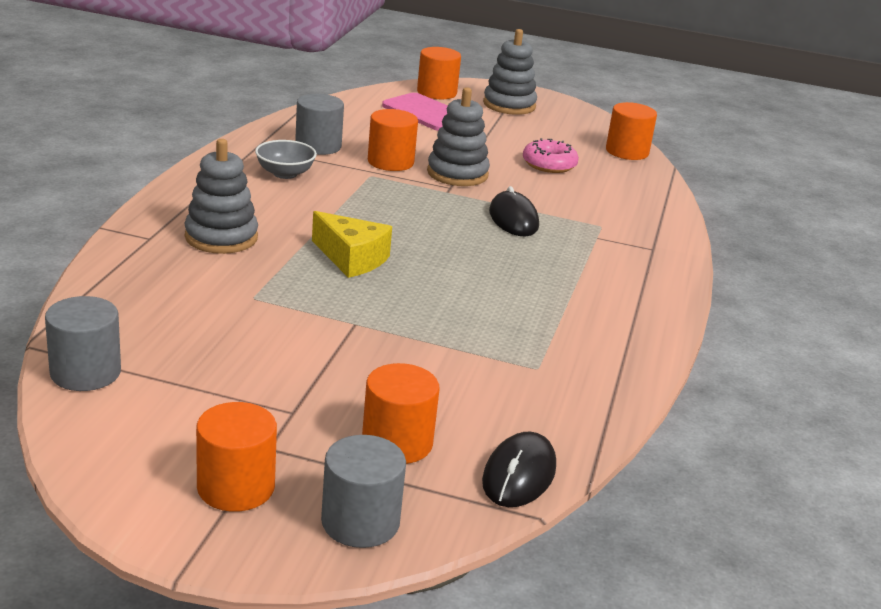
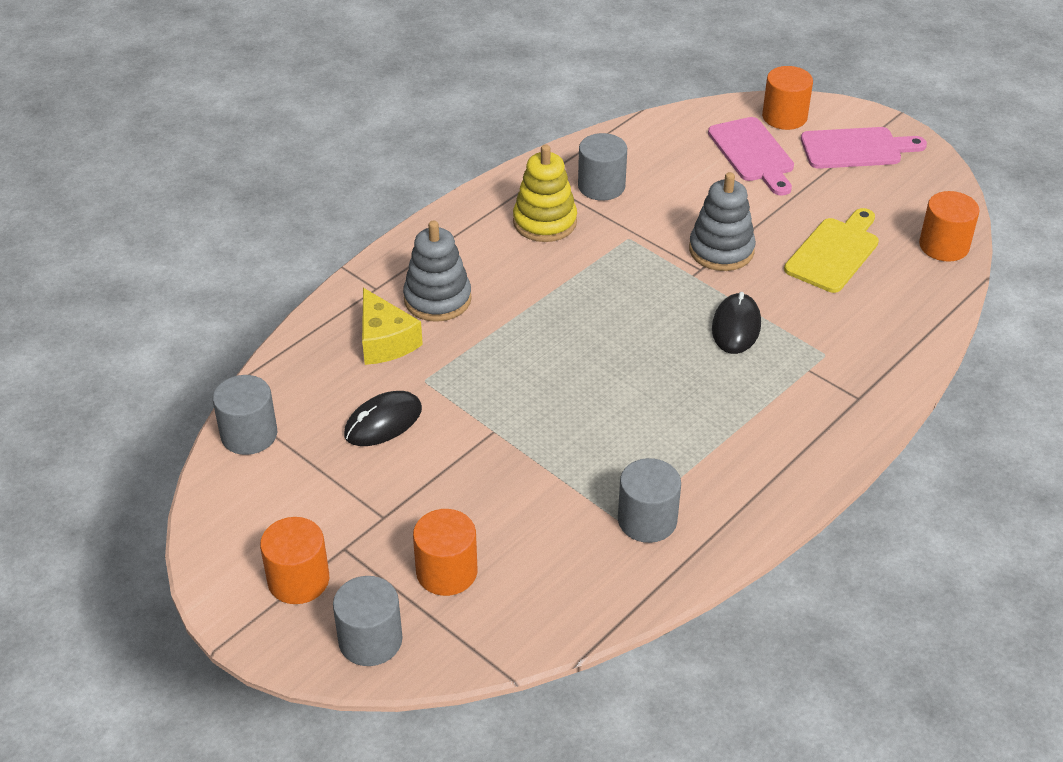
camera: 30 degrees right, 15 degrees up
grey bowl [255,140,317,179] -> yellow stacking toy [513,145,577,242]
yellow cheese [312,211,392,278] -> yellow cheese moved to [362,288,423,365]
orange cylinder [368,109,418,171] -> none
black mouse [482,432,556,507] -> black mouse moved to [344,391,422,446]
grey stacking toy [483,29,537,115] -> pink cutting board [801,127,927,169]
pink donut [523,138,579,173] -> yellow cutting board [784,208,879,293]
none -> grey cylinder [618,458,681,543]

